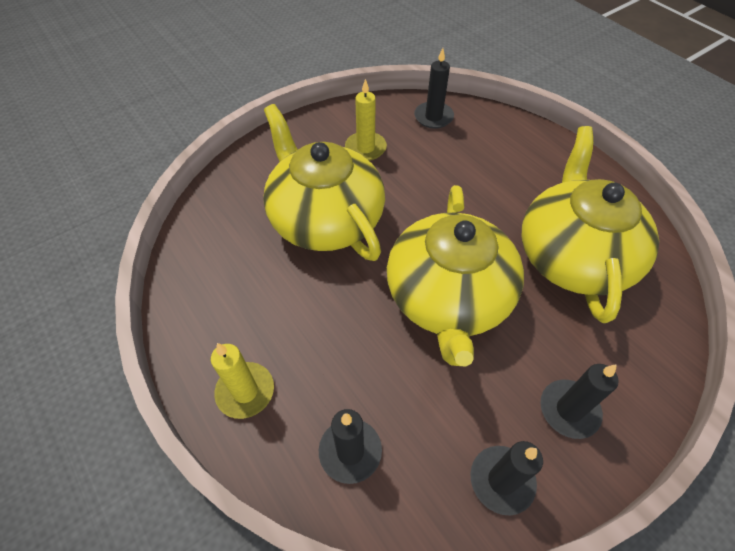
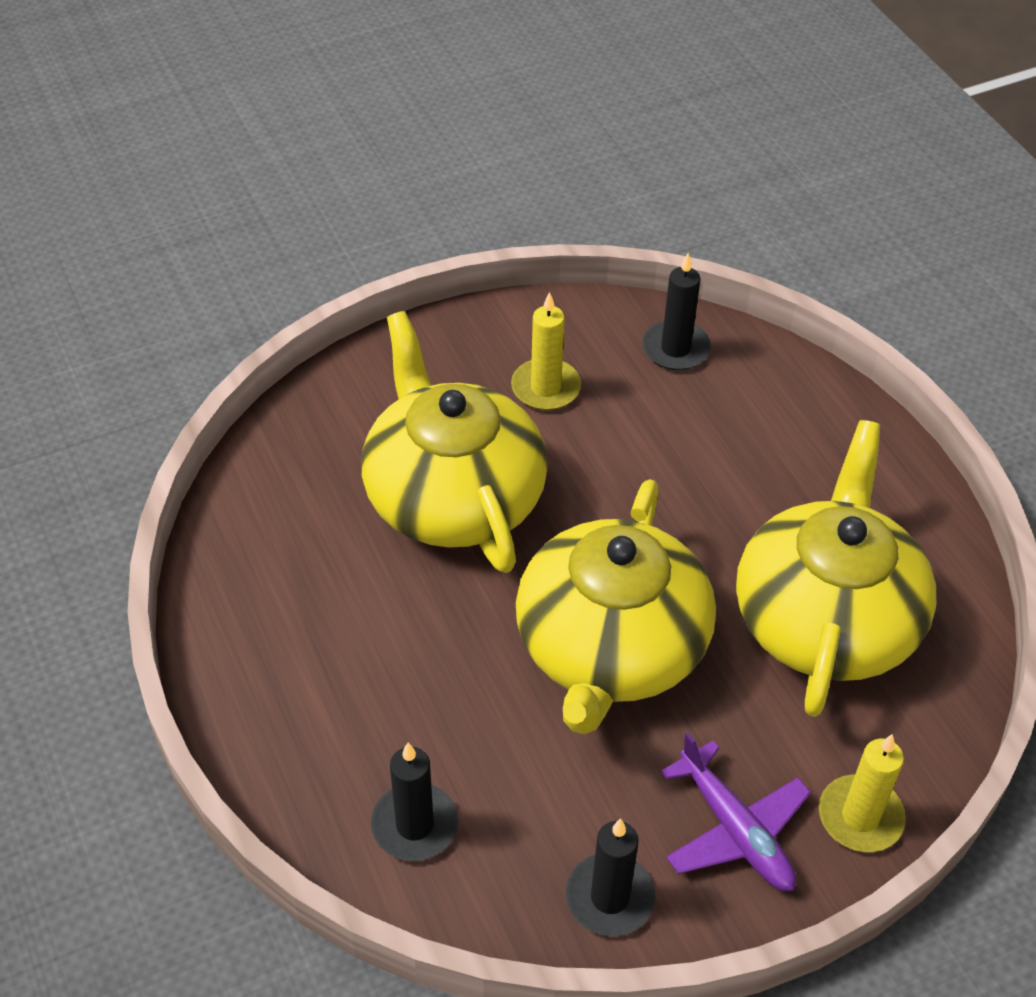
camera: 10 degrees right, 5 degrees down
yellow candle [211,343,274,419] -> yellow candle moved to [819,734,906,852]
black candle [540,364,618,439] -> purple plane [661,732,811,891]

